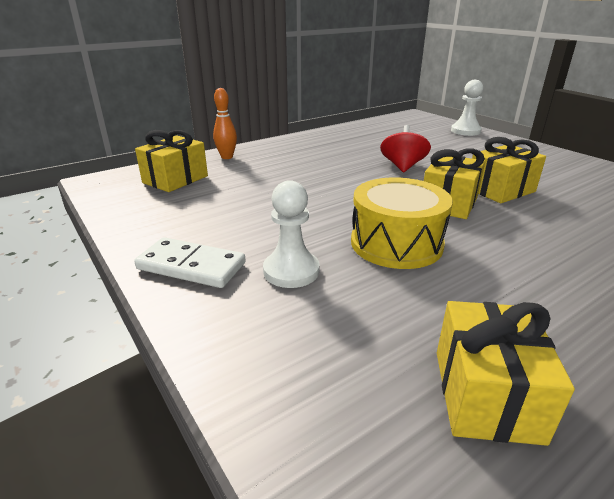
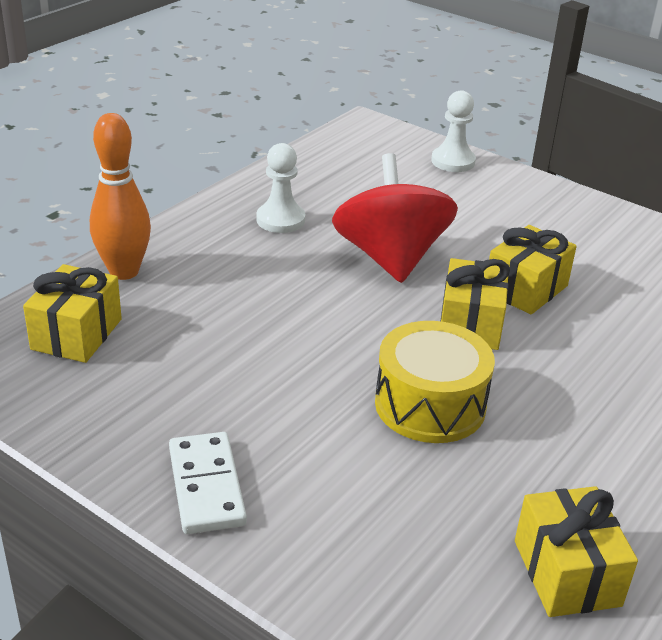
camera: 20 degrees left, 5 degrees up
white domino [134,237,246,288] -> white domino turned 75 degrees clockwise [169,432,247,534]
orange bowling pin [213,88,237,159] -> orange bowling pin [90,113,151,280], size x1.63
white pawn [263,180,320,288] -> white pawn moved to [256,143,305,233]
red spinning top [380,125,431,172] -> red spinning top [332,153,458,283], size x1.76

